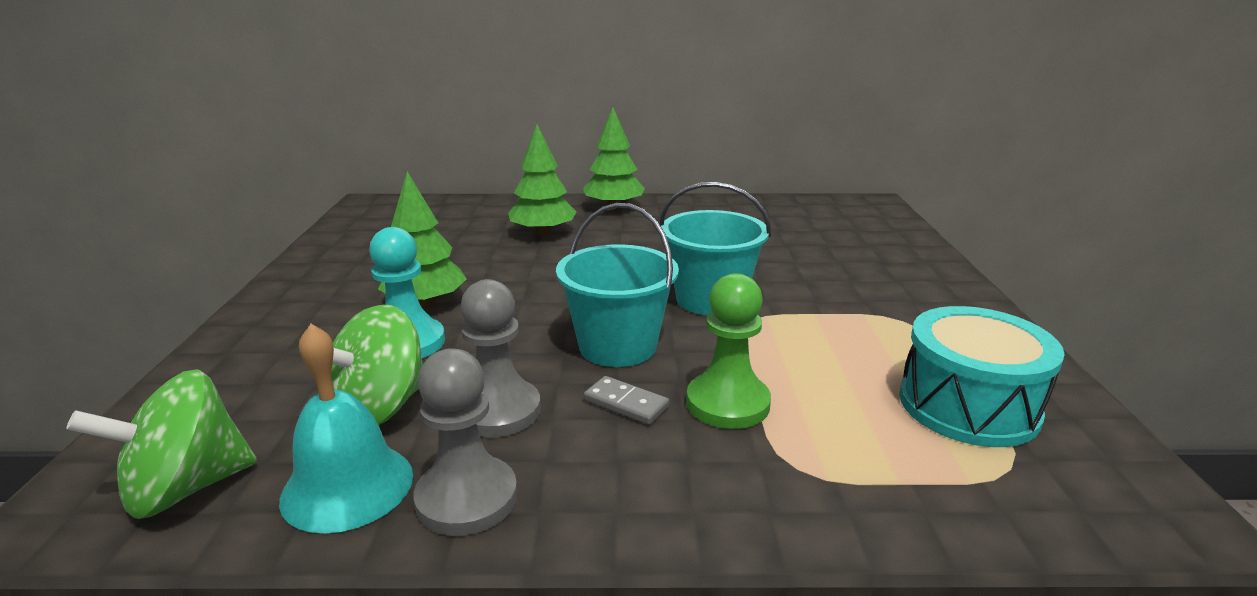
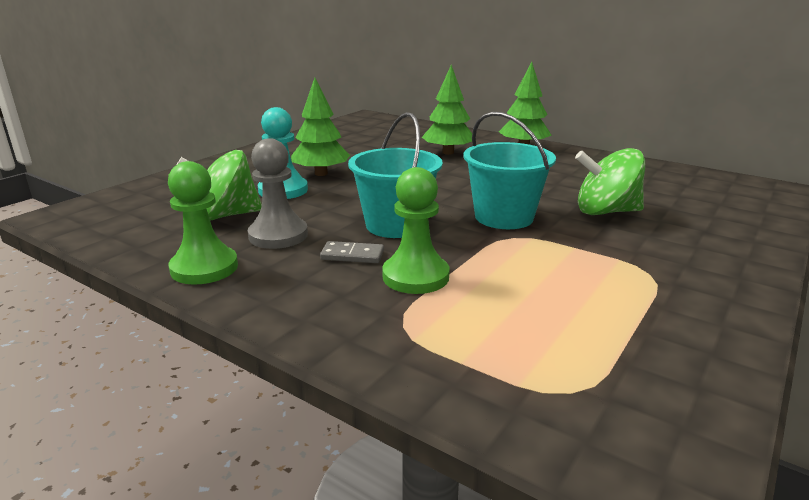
camera: 35 degrees right, 0 degrees up
green spinning top [66,369,257,519] -> green spinning top moved to [575,148,645,215]
turquoise bell [279,324,413,534] -> none
grey pawn [413,348,518,536] -> green pawn [168,161,238,285]
grey domino [584,376,670,425] -> grey domino turned 60 degrees counterclockwise [320,241,384,263]
turquoise drum [899,306,1065,447] -> none

